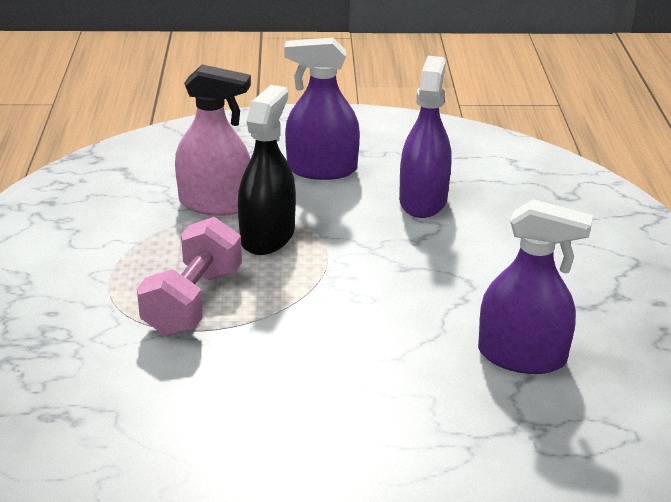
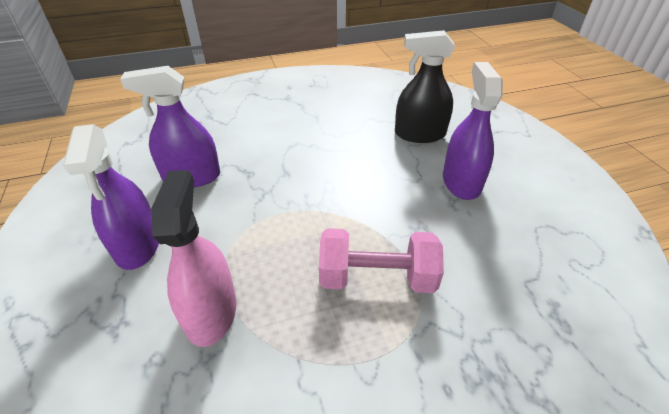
camera: 105 degrees left, 10 degrees up
black spray bottle [238,85,296,255] -> black spray bottle moved to [395,30,455,143]
purple spray bottle [478,199,593,374] -> purple spray bottle moved to [443,62,503,200]

